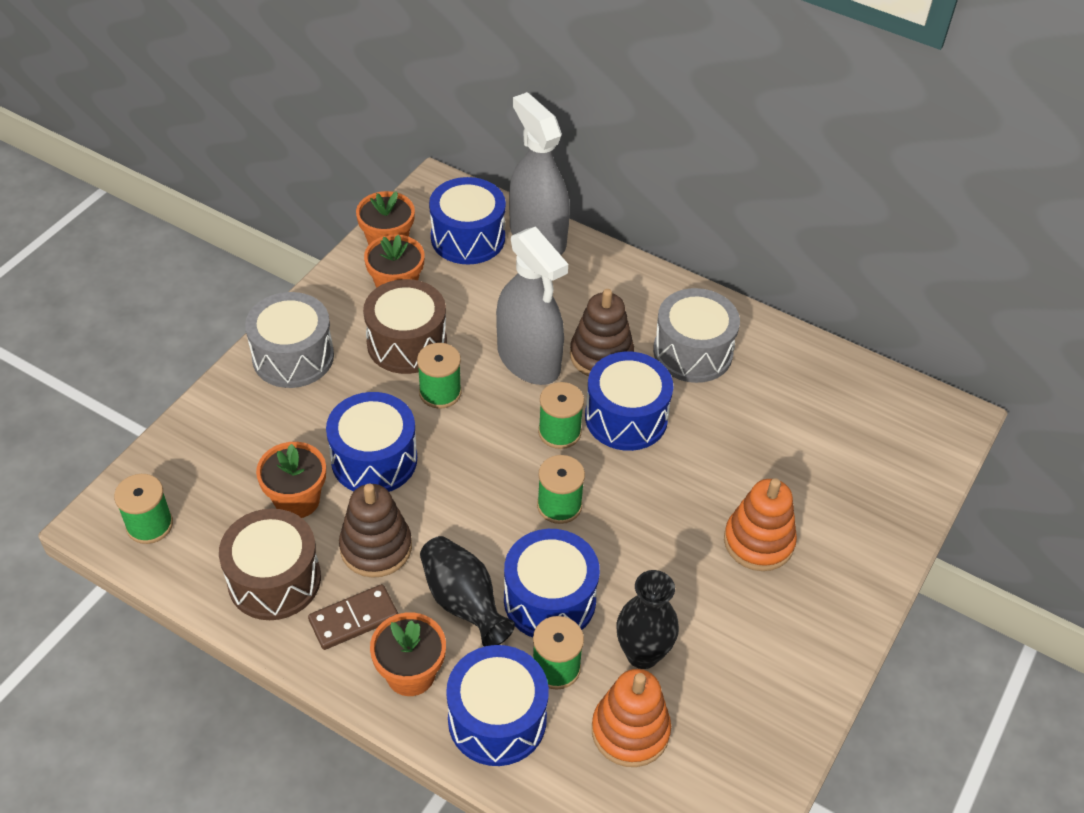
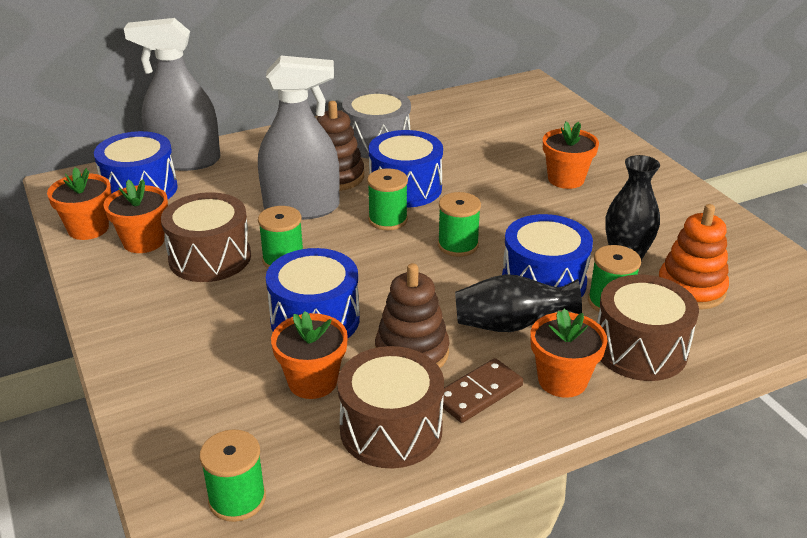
camera: 55 degrees left, 15 degrees down
grey drum [245,292,334,388] -> none
brown domino [308,584,398,650] -> brown domino turned 45 degrees clockwise [443,358,523,423]
blue drum [446,645,549,766] -> brown drum [597,275,699,381]
orange stacking toy [724,478,797,571] -> orange flower pot [543,121,599,189]

